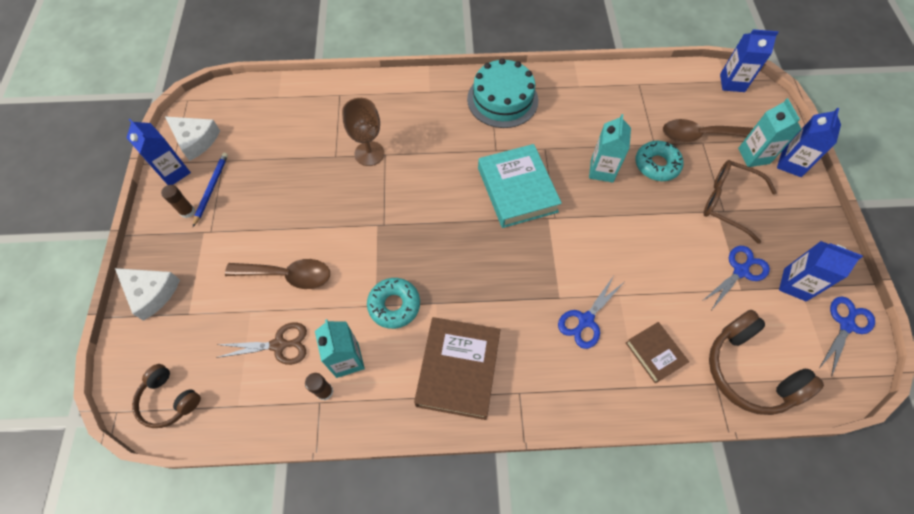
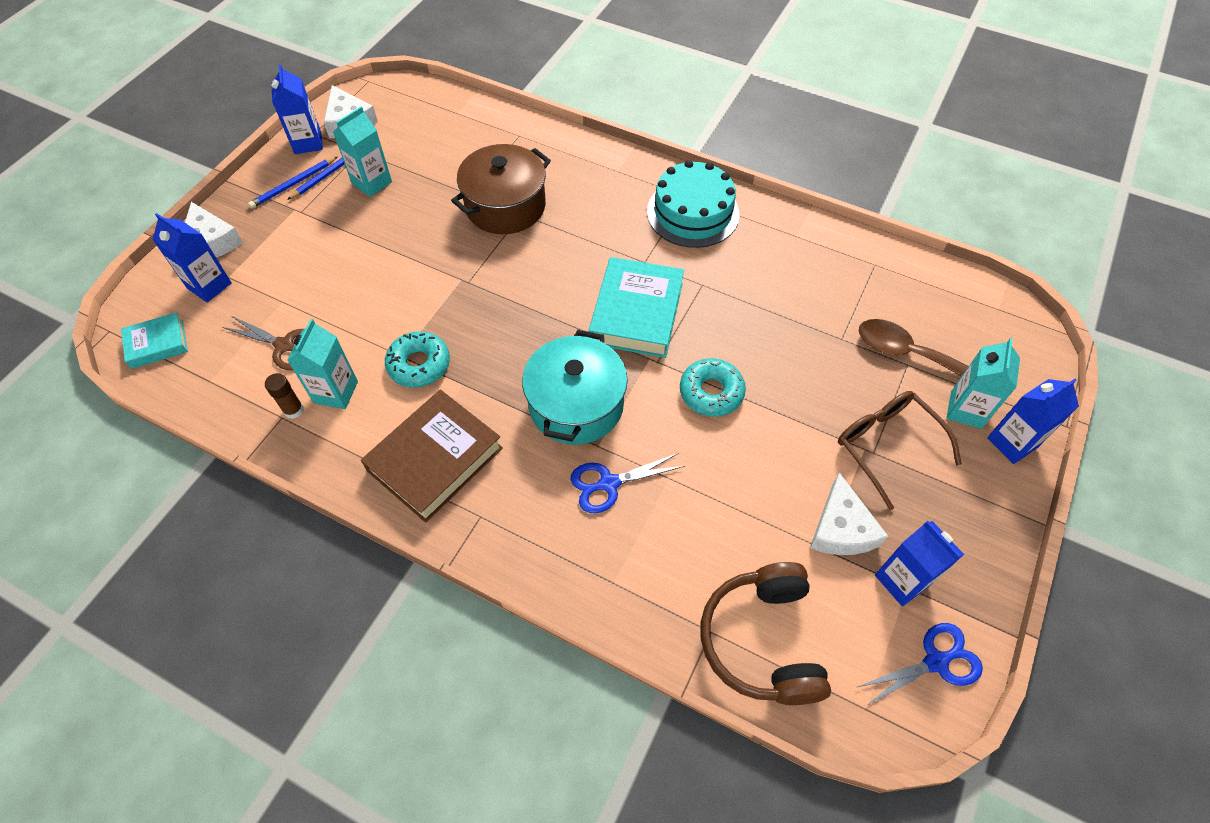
camera: 30 degrees right, 5 degrees down
brown headphones [132,364,201,428] -> turquoise book [121,312,188,369]
brown glue stick [161,185,195,218] -> blue pencil [248,156,338,208]
brown spoon [225,259,330,289] -> none
brown goblet [342,98,384,166] -> brown pot [451,144,551,234]
turquoise carton [589,114,631,182] -> turquoise carton moved to [333,106,392,197]
brown book [626,322,689,384] -> none
turquoise donut [636,141,684,181] -> turquoise donut moved to [680,358,746,417]
blue scissors [701,246,770,309] -> white cheese [810,472,888,555]
blue carton [720,29,779,92] -> blue carton moved to [152,213,232,303]
none -> turquoise pot [522,330,628,445]

